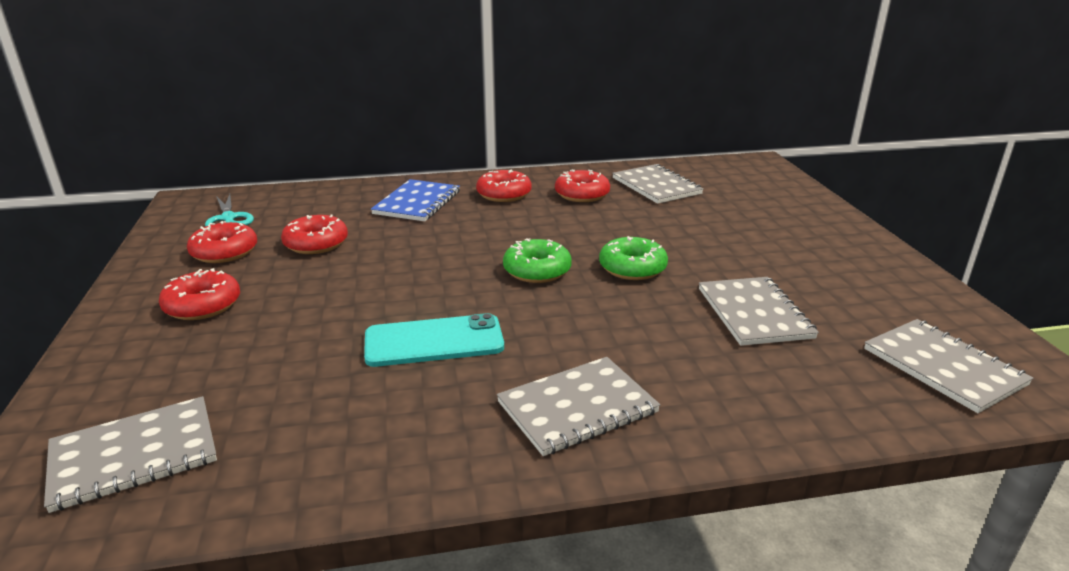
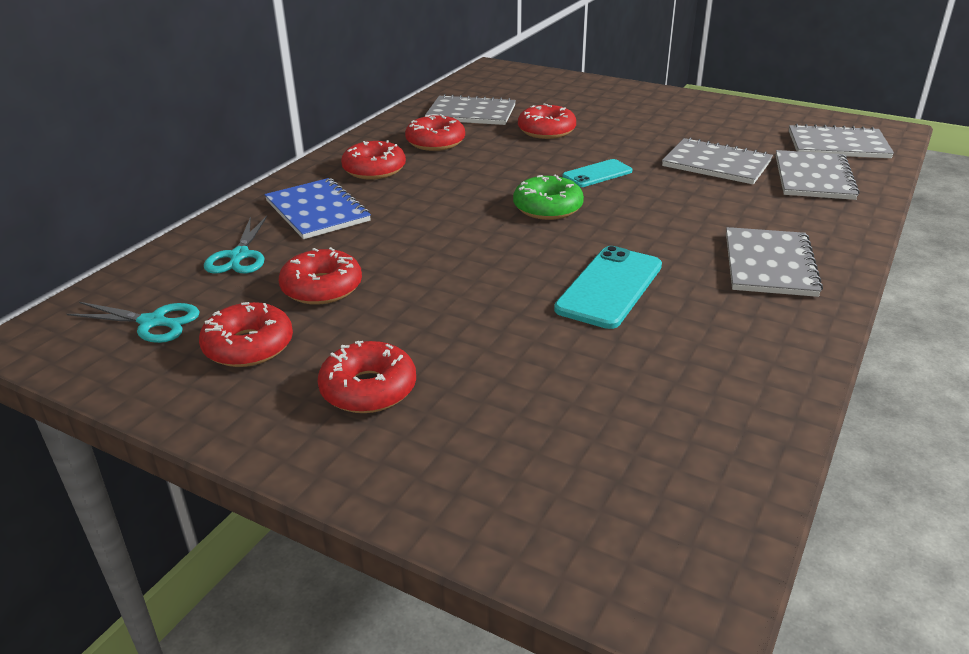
camera: 50 degrees left, 5 degrees up
grey notebook [44,396,217,513] -> grey notebook moved to [776,150,860,200]
green donut [599,236,668,280] -> turquoise phone [562,159,633,187]
none -> turquoise scissors [204,216,267,273]
none -> red donut [518,104,576,139]

